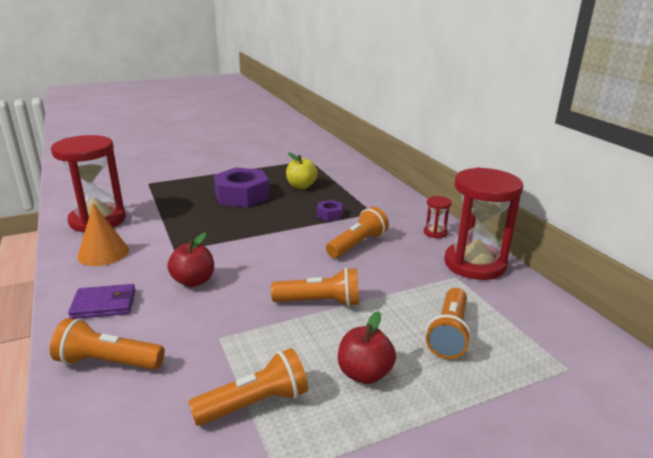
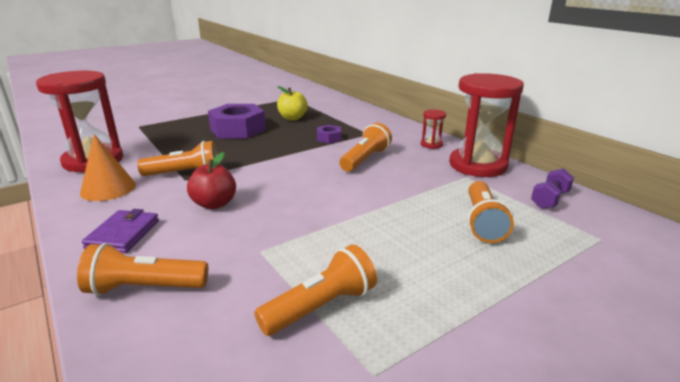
camera: 10 degrees left, 0 degrees up
purple wallet [68,284,136,319] -> purple wallet turned 60 degrees counterclockwise [82,209,159,253]
orange flashlight [271,268,359,307] -> orange flashlight moved to [137,141,218,176]
red apple [338,311,396,384] -> none
none -> purple dumbbell [531,168,574,209]

